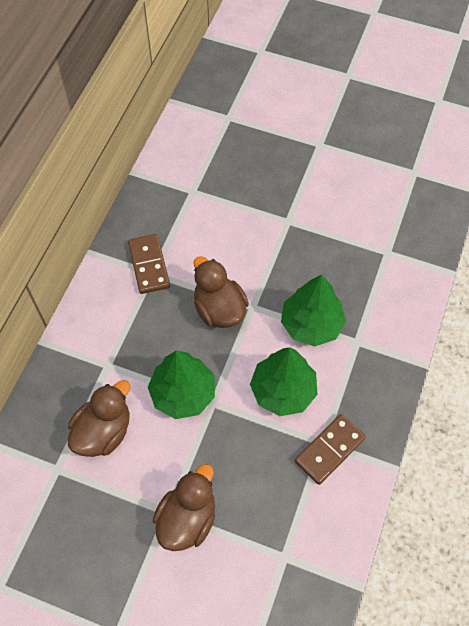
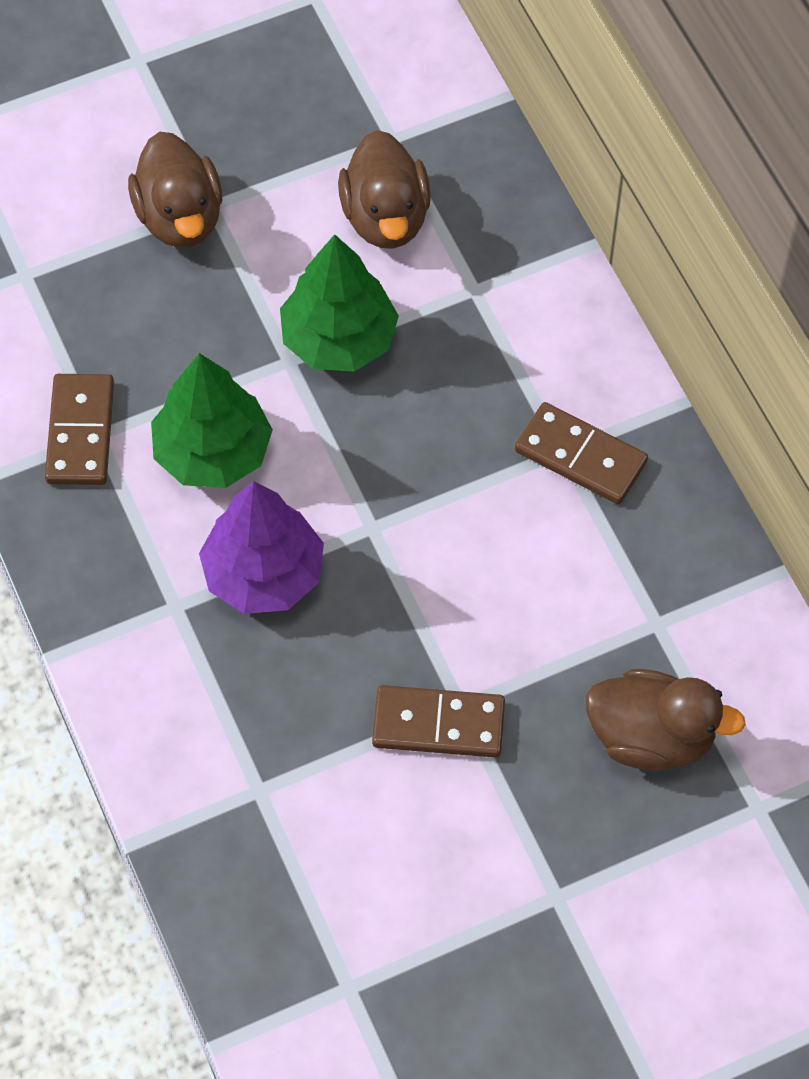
camera: 135 degrees right, 0 degrees up
brown duck [193,256,249,328] -> brown duck moved to [585,669,746,771]
green tree [281,274,346,347] -> purple tree [199,481,324,614]
none -> brown domino [372,685,505,758]

